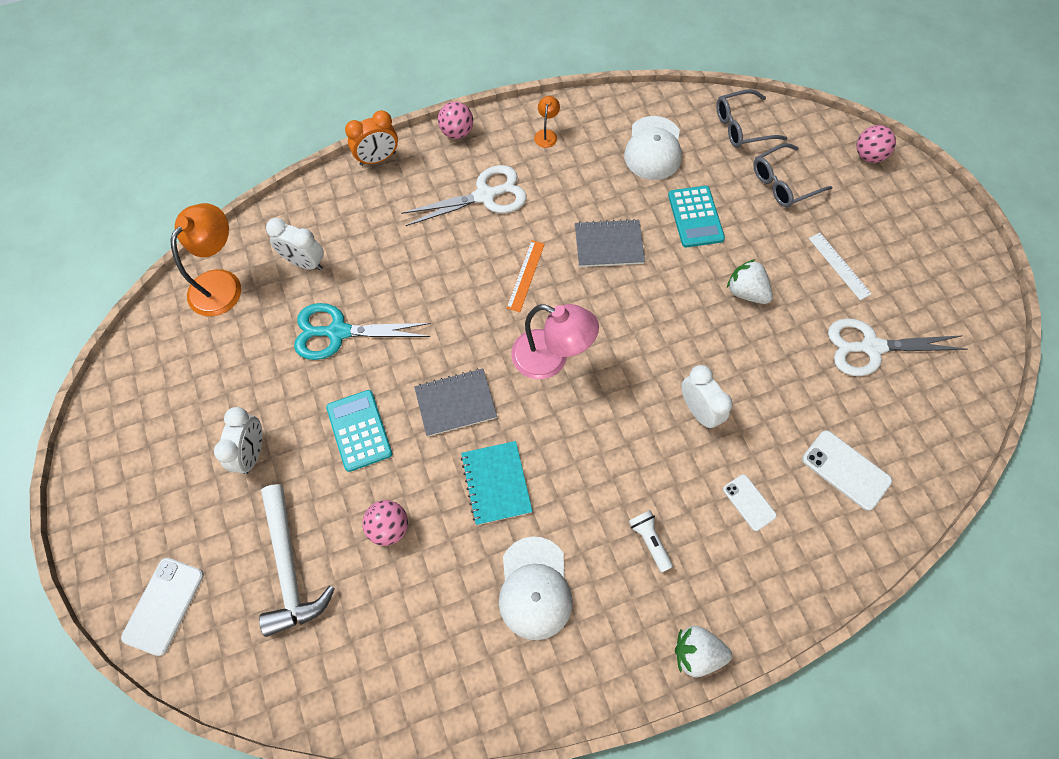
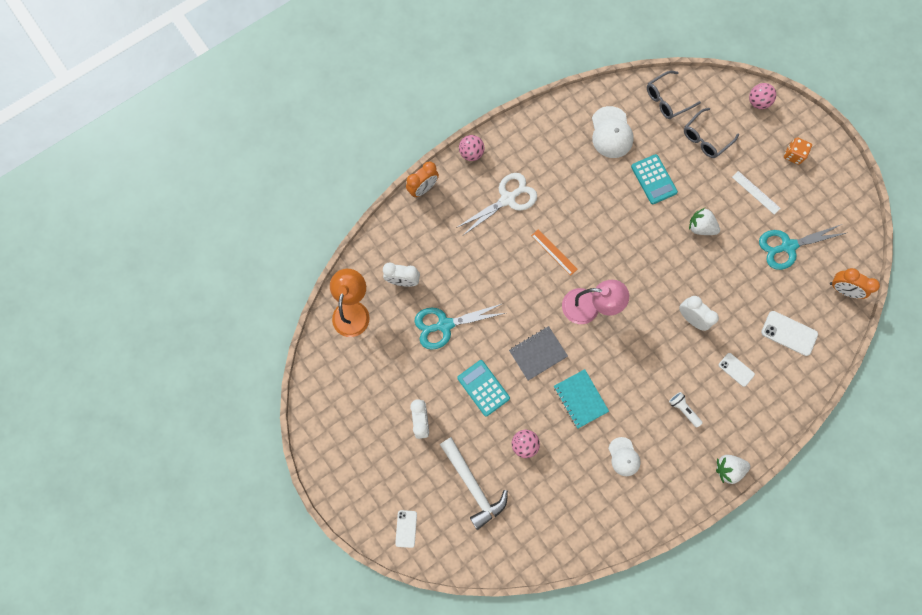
camera: 15 degrees left, 10 degrees up
white phone [121,558,204,656] -> white phone [395,510,417,548], size x0.64
white cap [499,536,573,640] -> white cap [608,437,640,476], size x0.63
orange ruler [506,240,545,312] -> orange ruler turned 45 degrees counterclockwise [531,230,577,276]
orange lamp [534,96,560,148] -> none
grey notebook [575,219,645,267] -> none
white scissors [828,318,968,376] -> turquoise scissors [759,224,846,270]
none -> orange dice [784,137,812,165]
none -> orange clock [830,268,880,299]

